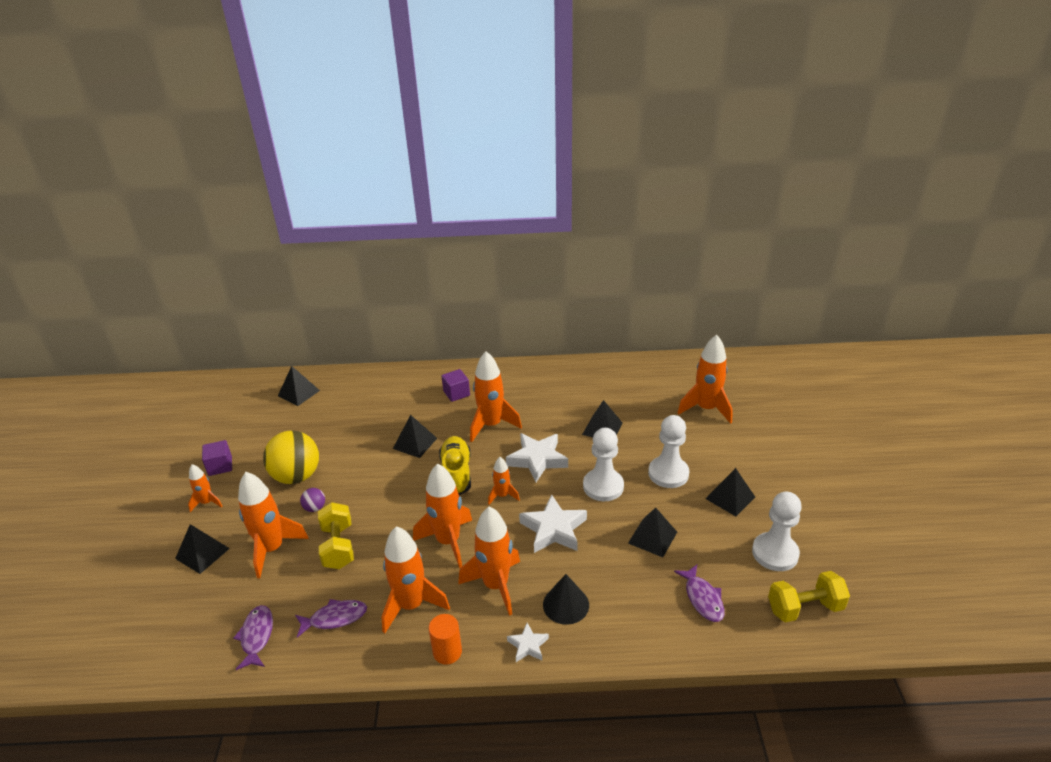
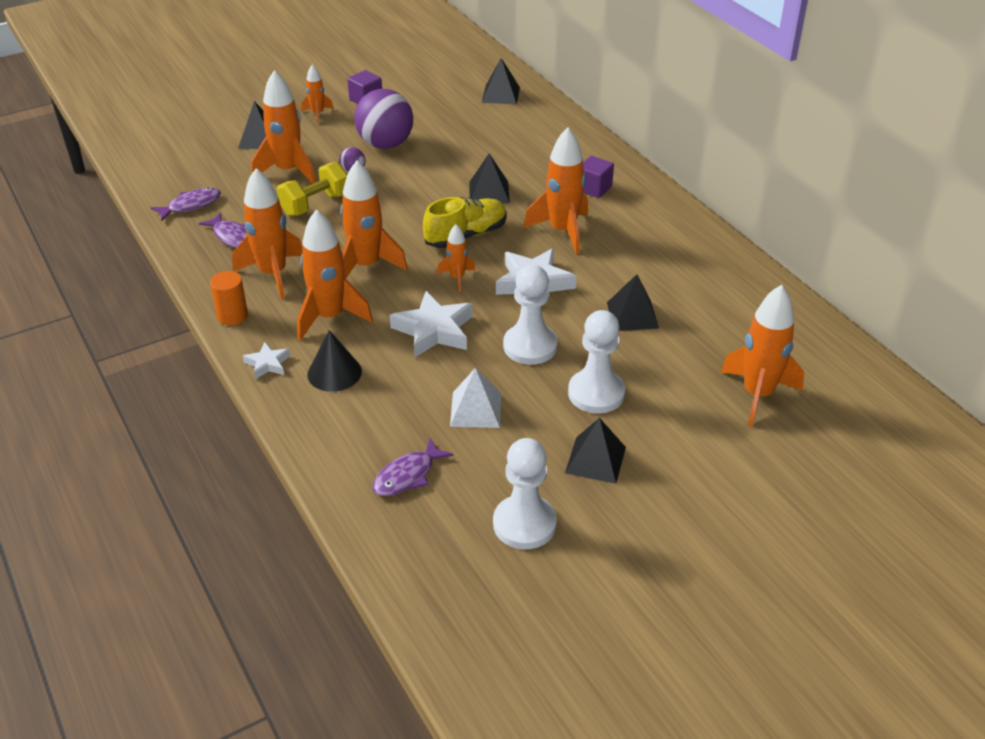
camera: 60 degrees right, 5 degrees up
yellow ball [263,430,319,484] -> purple ball [354,89,413,149]
black pyramid [628,508,677,557] -> white pyramid [450,368,501,428]
yellow dumbbell [768,571,850,623] -> none

